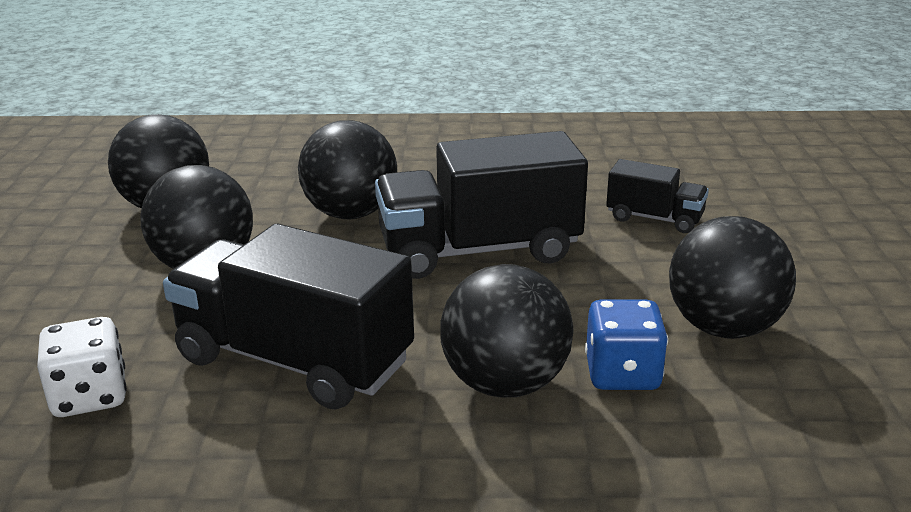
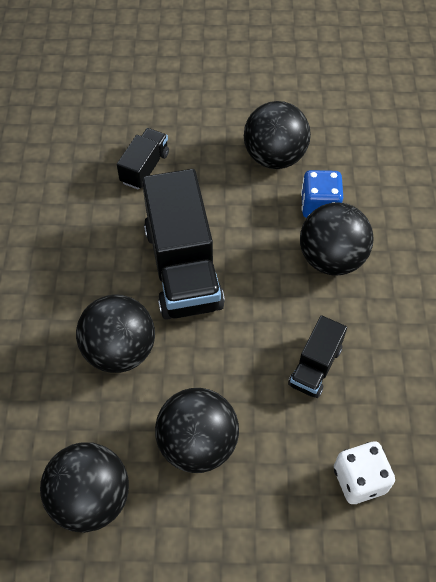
camera: 90 degrees left, 30 degrees up
black truck [163,224,414,410] -> black truck [288,315,347,398], size x0.51

